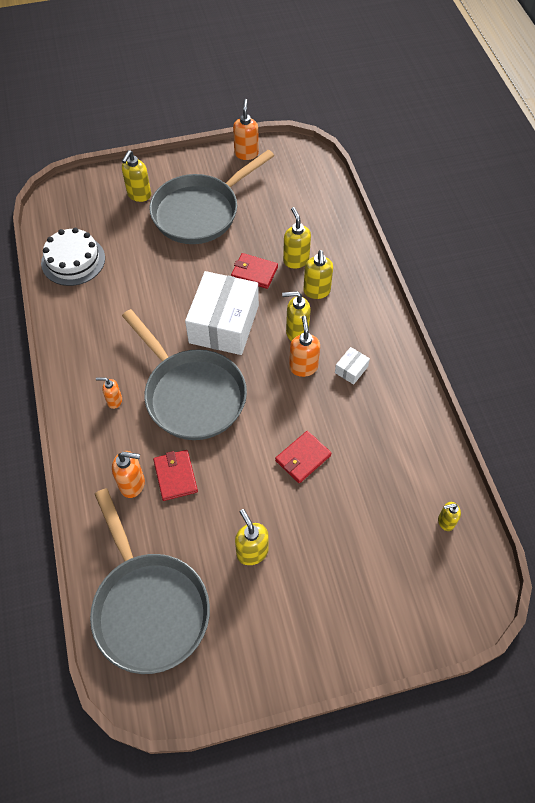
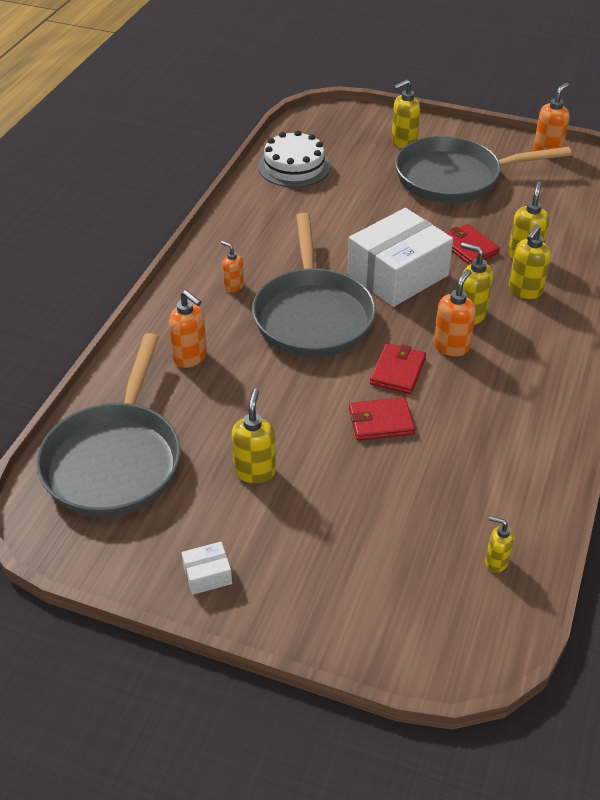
camera: 35 degrees right, 15 degrees down
red wallet [153,450,198,501] -> red wallet moved to [370,343,426,394]
white box [335,347,370,385] -> white box moved to [182,542,232,595]

